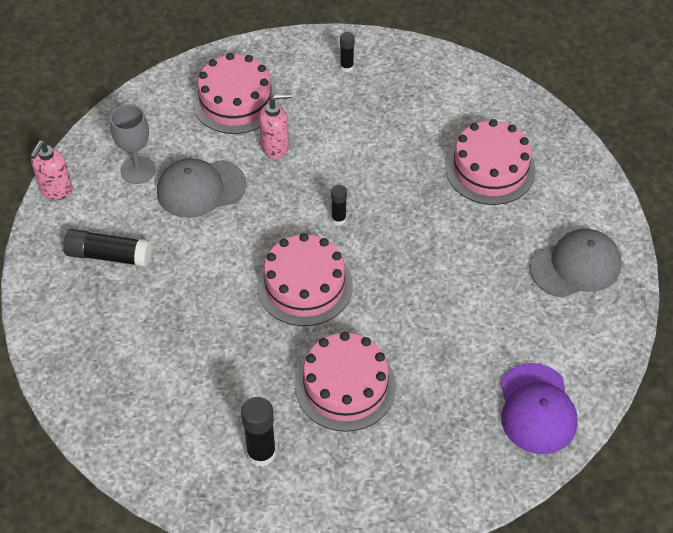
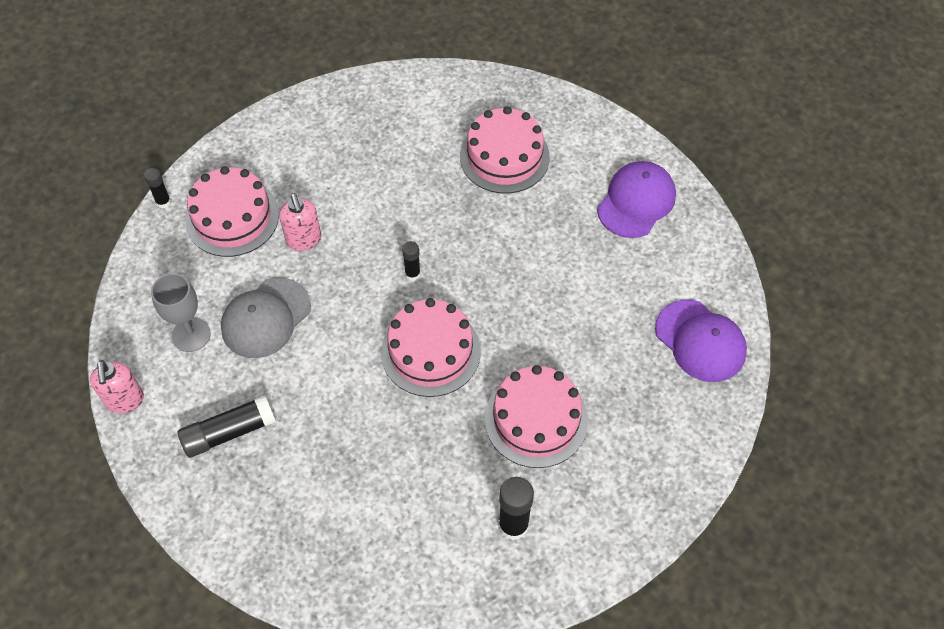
camera: 35 degrees left, 5 degrees up
pink soap dispenser [259,93,292,159] -> pink soap dispenser turned 120 degrees clockwise [279,193,321,251]
black glue stick [340,32,355,72] -> black glue stick moved to [144,168,171,208]
grey cap [530,229,622,298] -> purple cap [597,161,676,238]

